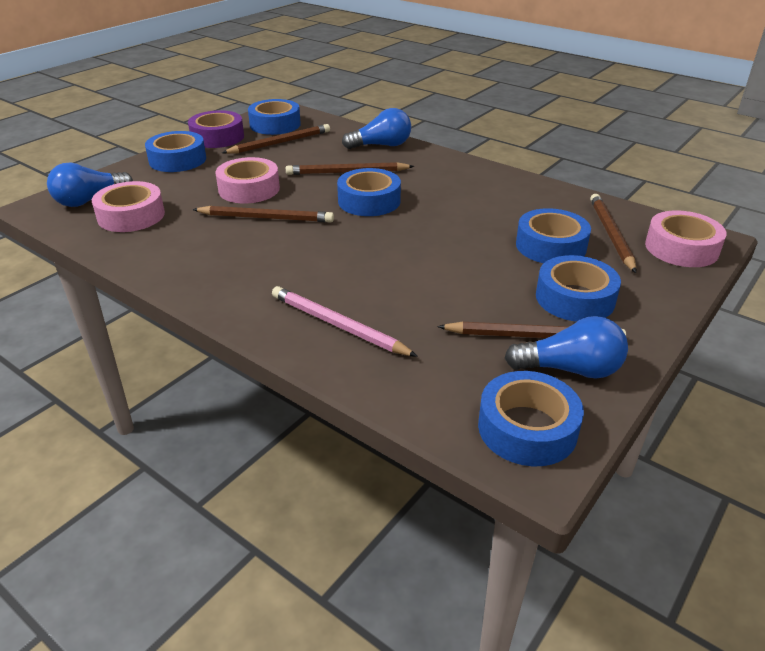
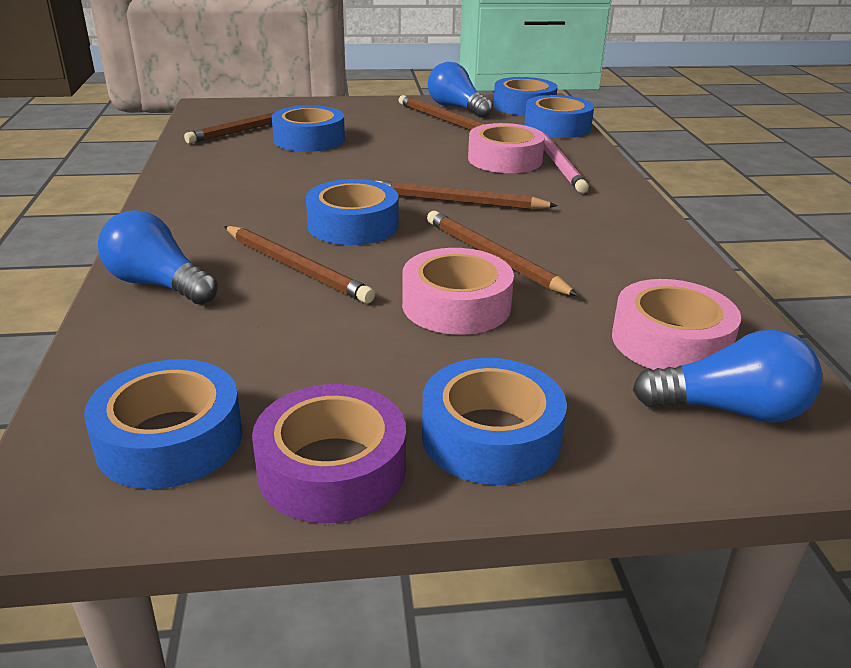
camera: 135 degrees left, 5 degrees down
brown pencil [222,124,330,154] -> brown pencil moved to [377,181,558,210]
blue tape [536,255,621,322] -> blue tape moved to [524,95,594,138]
pink tape [645,210,727,267] -> pink tape moved to [468,123,545,173]

